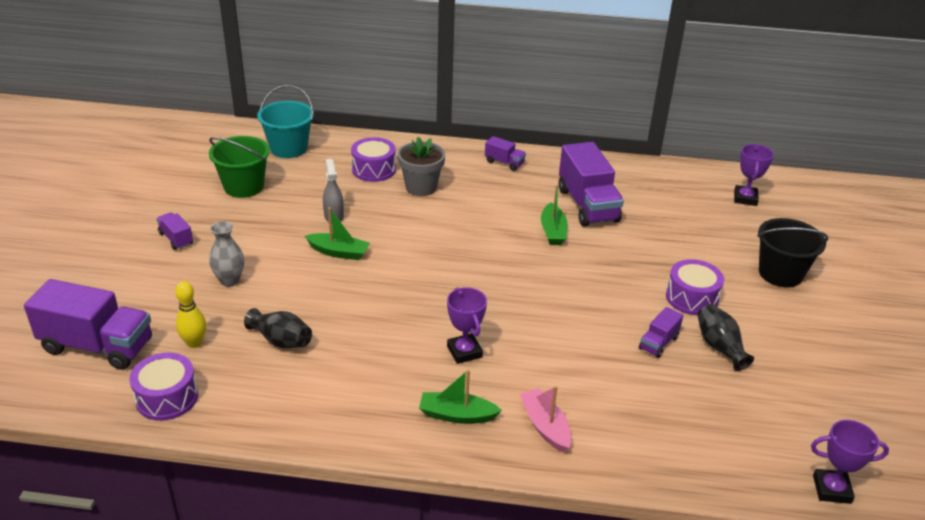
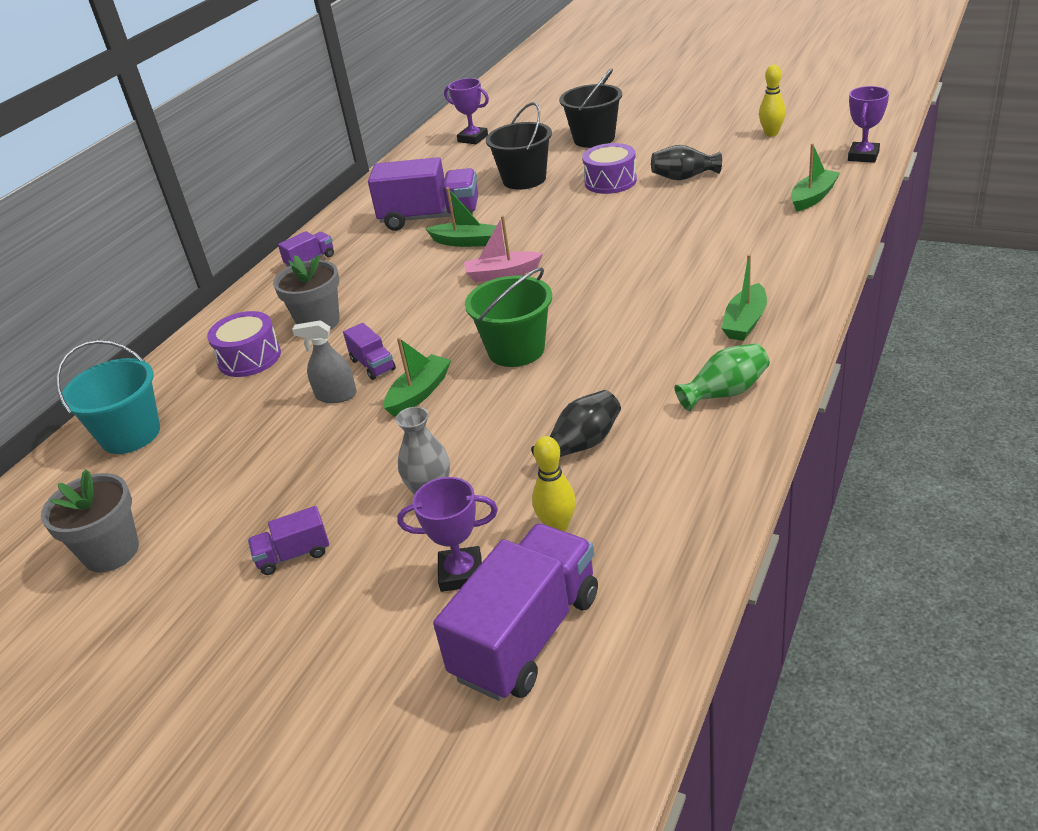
camera: 65 degrees left, 0 degrees up
purple drum [129,352,198,421] -> none
green bucket [209,136,270,198] -> green bucket moved to [465,268,552,367]
purple trophy [447,287,487,364] -> purple trophy moved to [397,477,498,592]
pink boat [519,386,572,453] -> pink boat moved to [464,216,543,282]
purple truck [639,307,683,358] -> purple truck moved to [343,323,396,380]
none -> grey flower pot [41,469,139,572]
none -> black bucket [486,102,552,190]
none -> green vase [675,343,770,411]
none -> yellow bowling pin [759,65,786,136]
none -> green boat [791,143,840,212]

